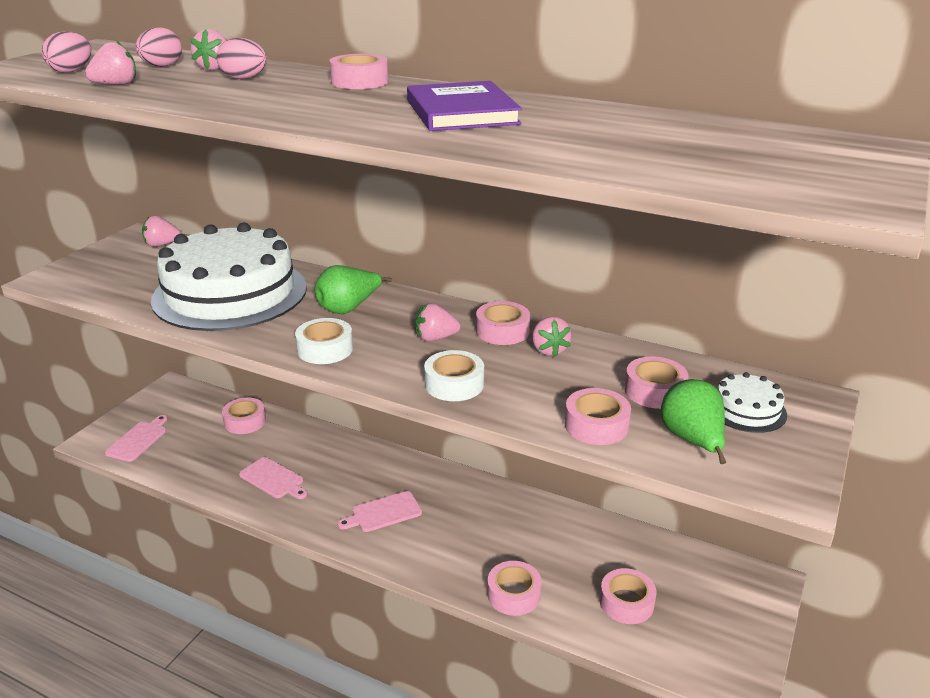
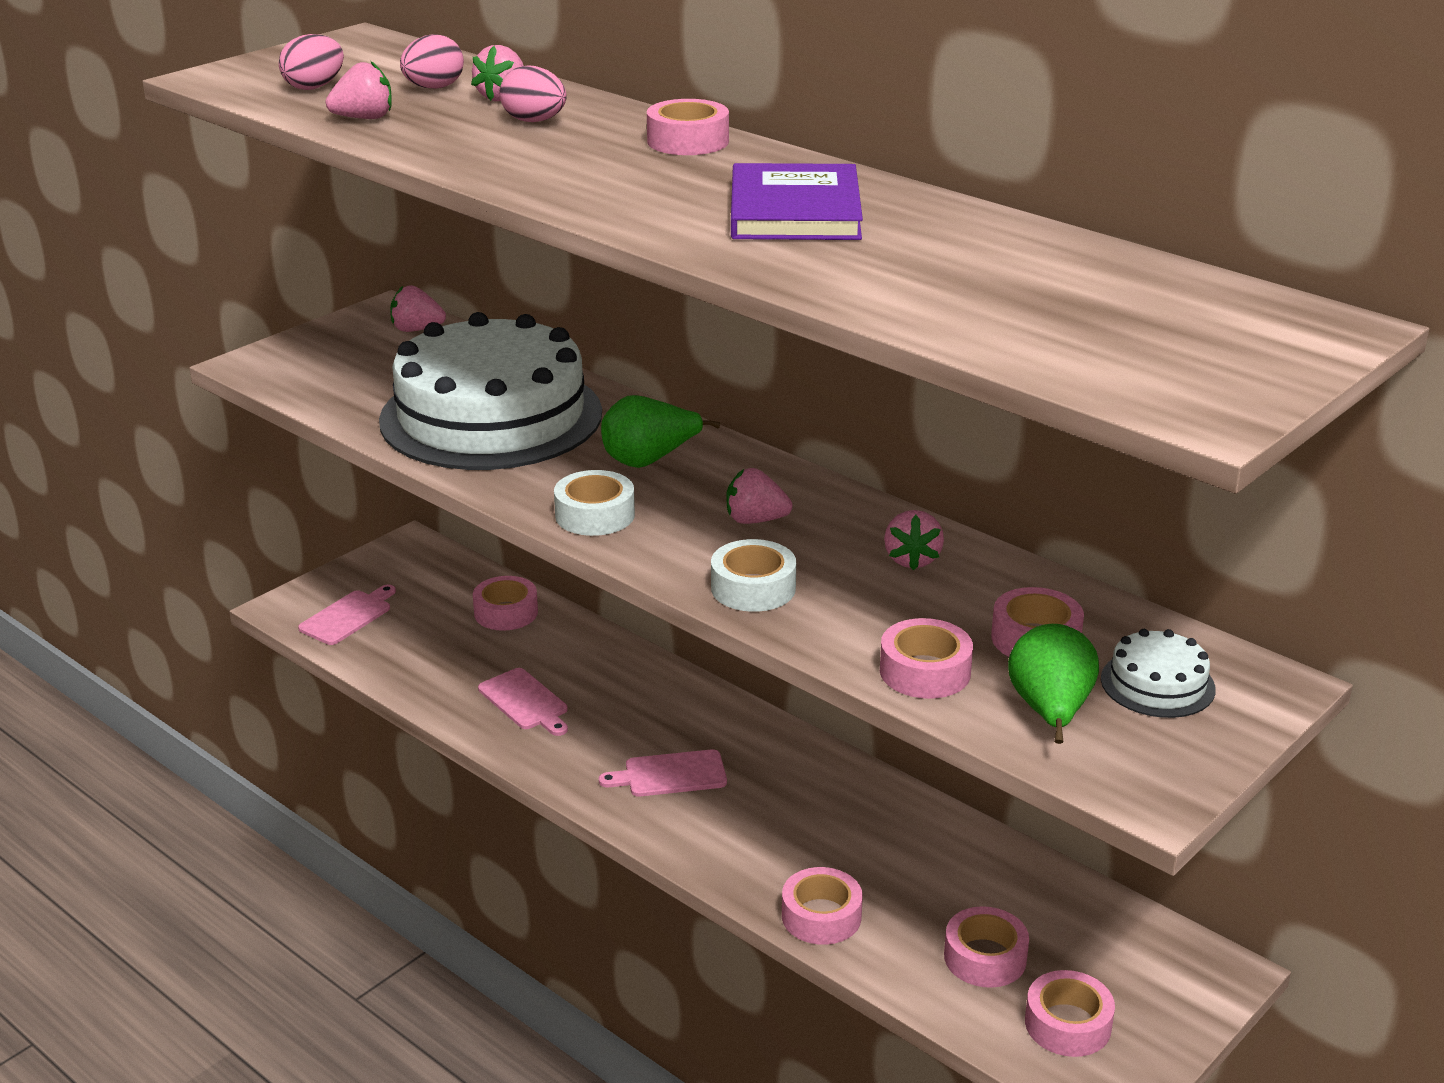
camera: 15 degrees right, 0 degrees up
pink tape [476,301,530,345] -> pink tape moved to [1025,970,1115,1057]

